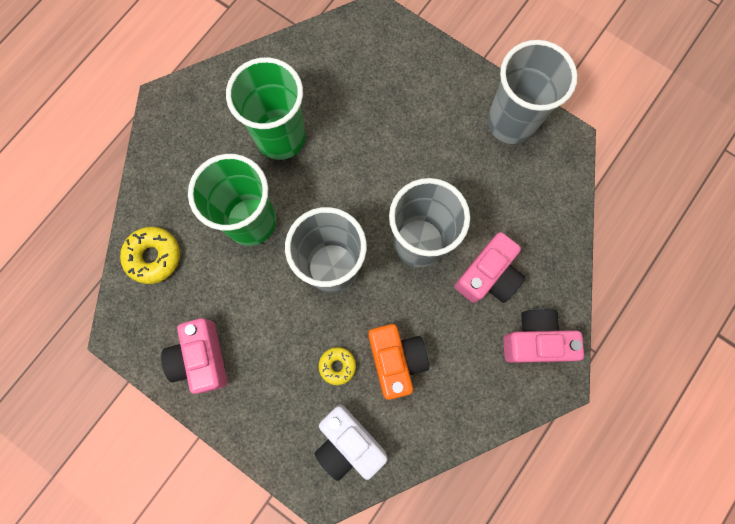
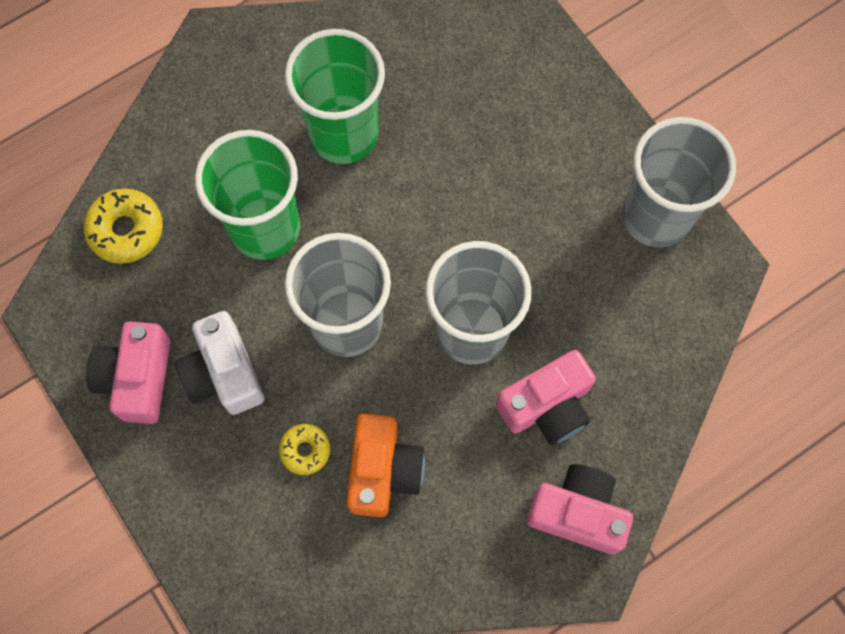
camera: 20 degrees right, 5 degrees down
white camera [315,404,388,481] -> white camera moved to [175,311,264,415]

